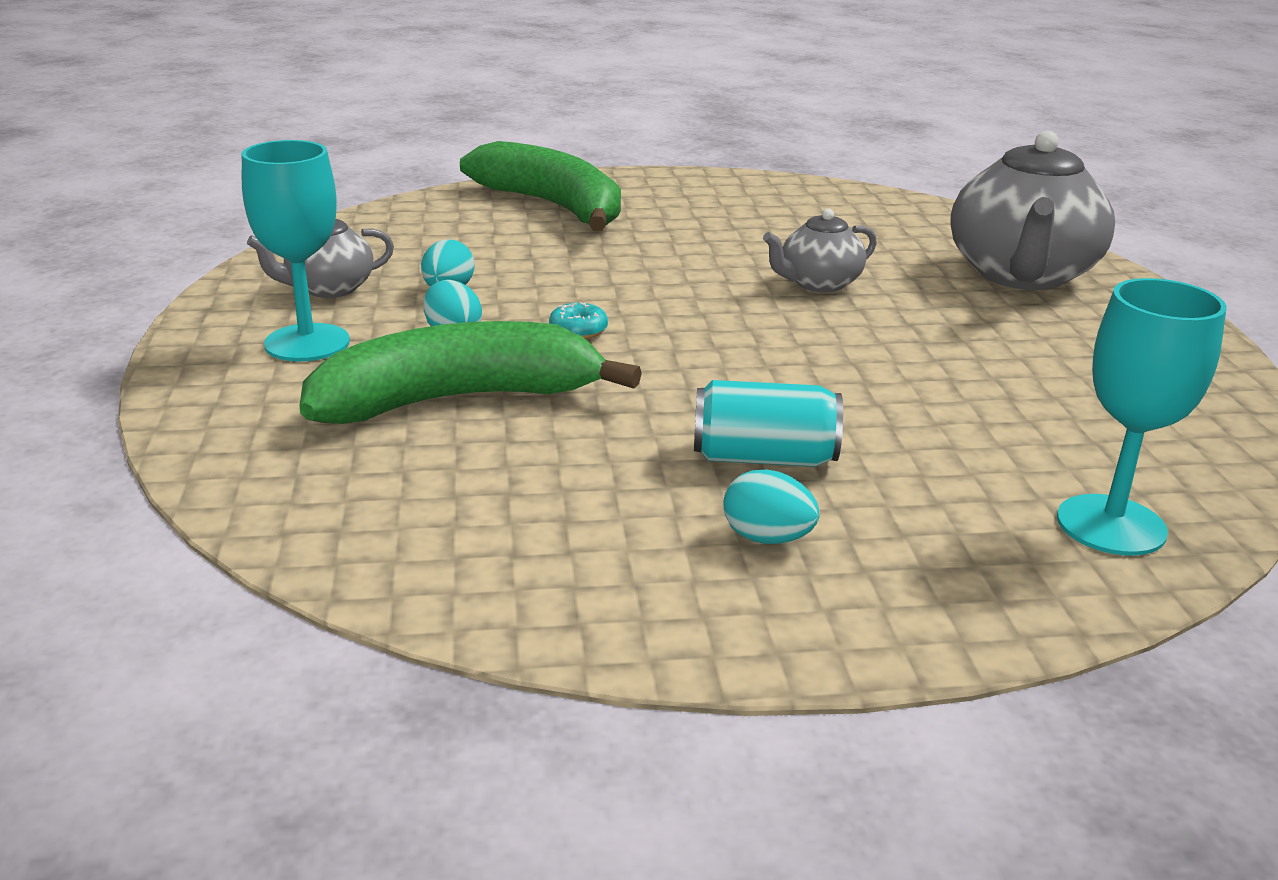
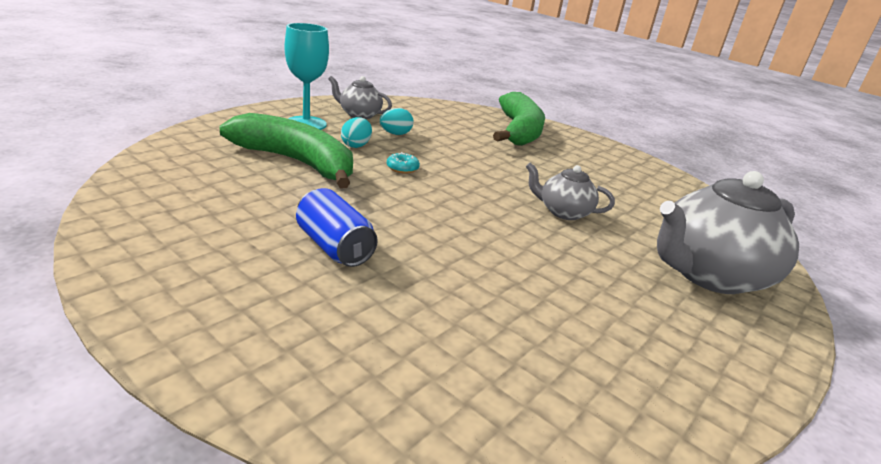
camera: 45 degrees right, 0 degrees up
turquoise can [694,380,843,467] -> blue can [296,188,378,267]
turquoise egg [723,469,820,544] -> none
turquoise goblet [1057,278,1227,556] -> none

